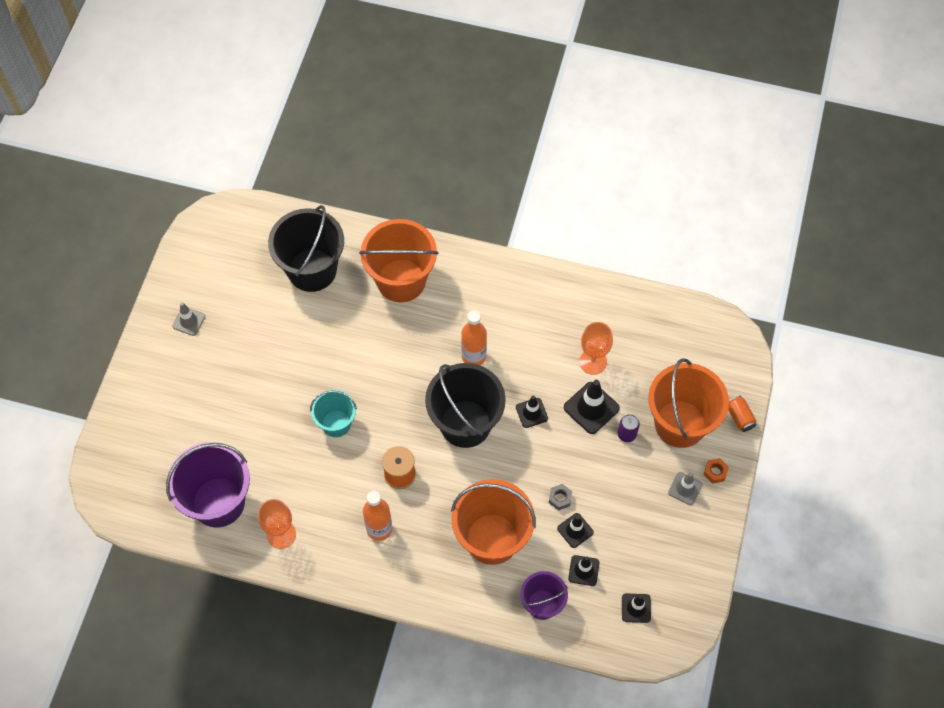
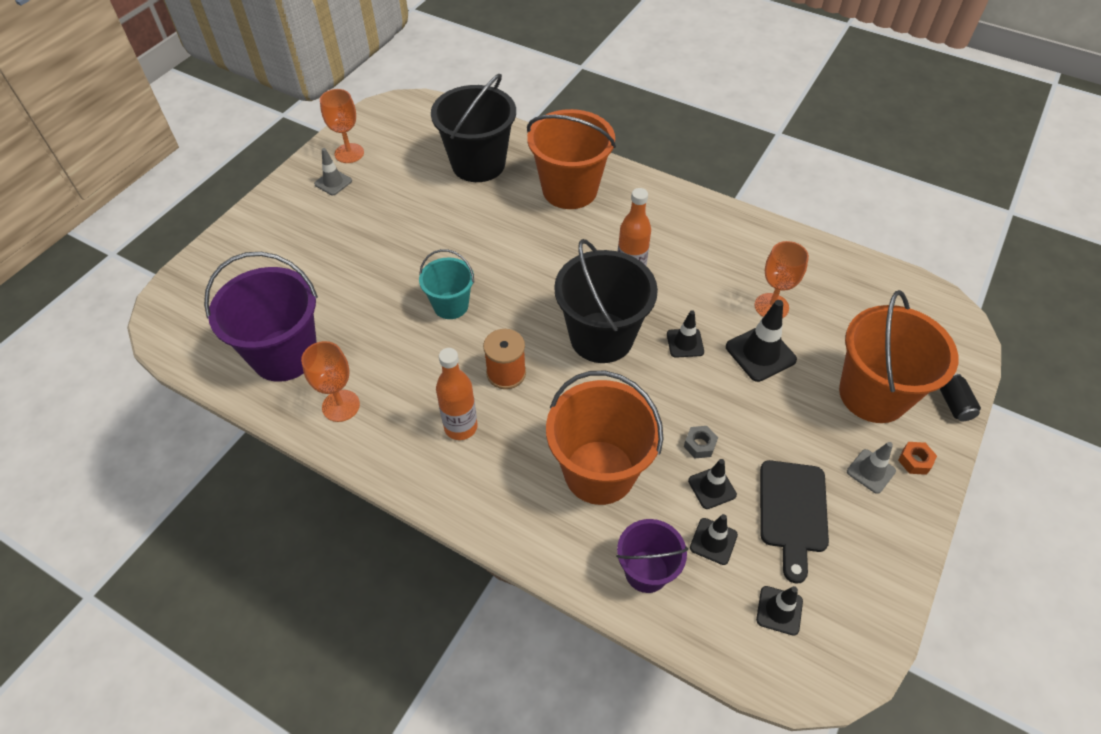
camera: 15 degrees right, 10 degrees down
purple can [618,414,640,442] -> none
orange can [728,396,756,432] -> black can [940,374,981,421]
none -> orange goblet [320,89,364,163]
none -> black cutting board [760,460,829,583]

